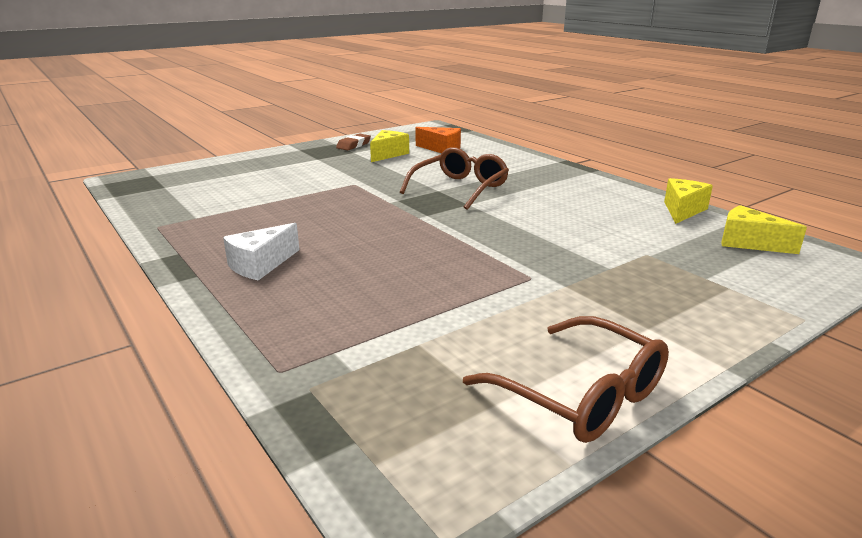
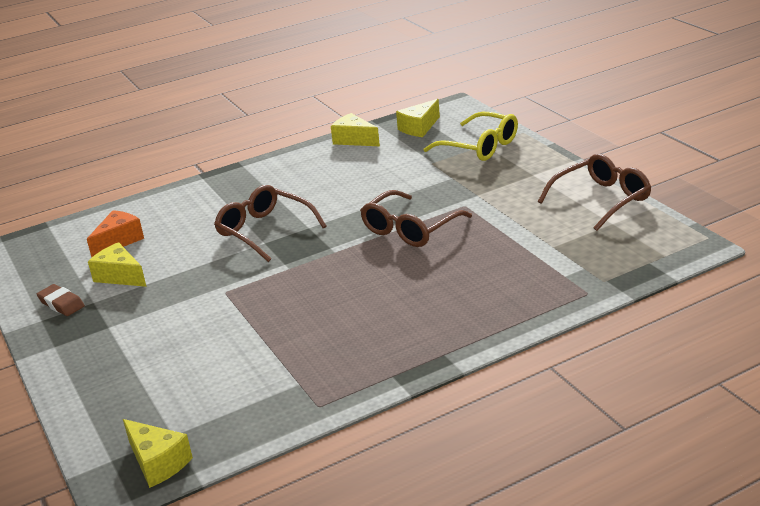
camera: 80 degrees left, 5 degrees up
white cheese [223,223,299,280] -> none
none -> yellow cheese [123,419,193,488]
none -> brown glasses [360,190,472,247]
none -> yellow glasses [424,112,518,161]

